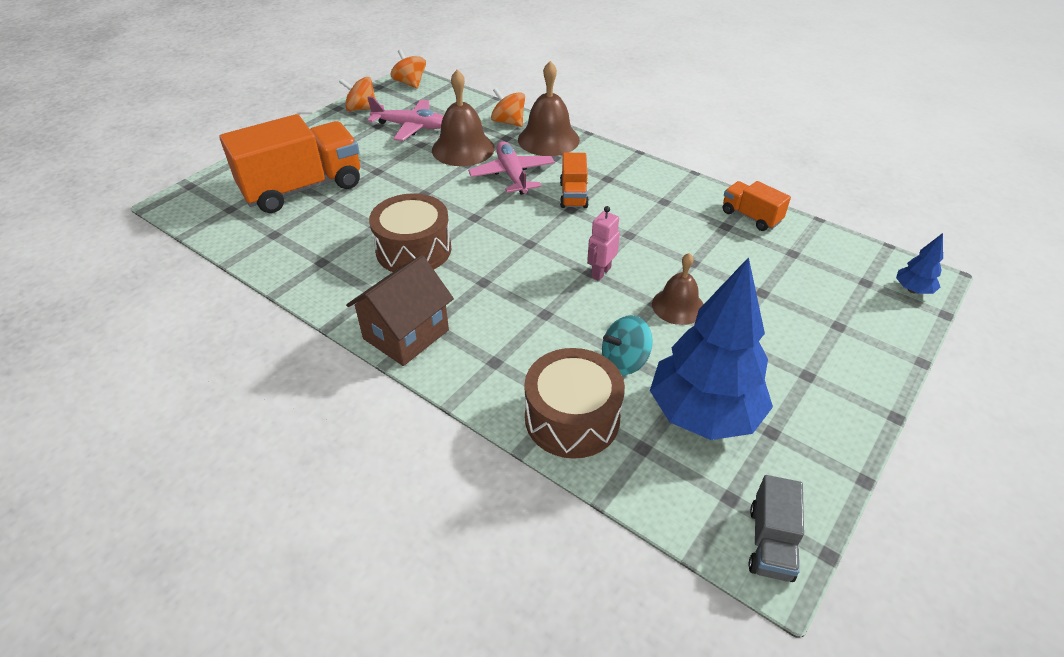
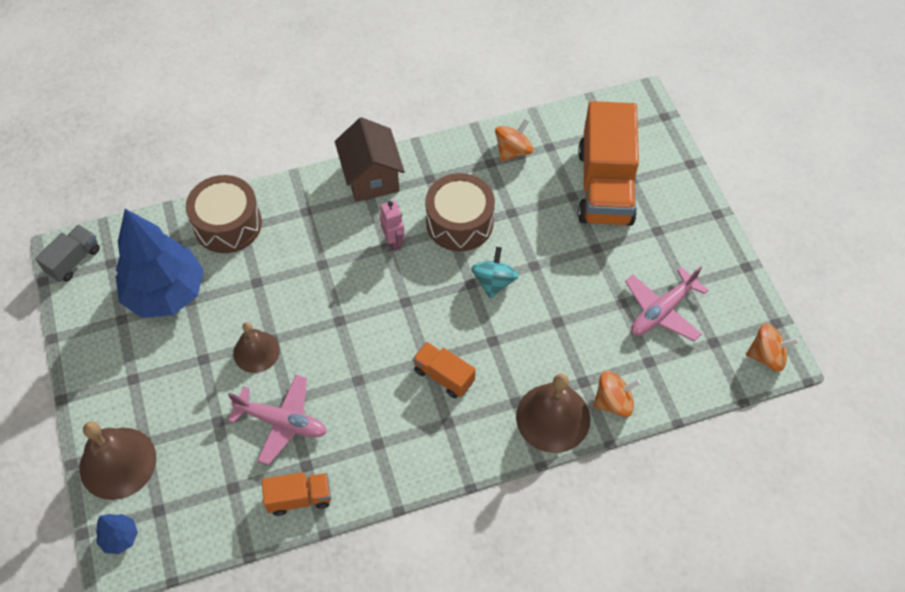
camera: 125 degrees right, 15 degrees up
orange spinning top [339,77,376,111] -> orange spinning top moved to [495,119,534,162]
brown bell [432,70,495,166] -> brown bell moved to [79,421,156,500]
pink plane [468,141,555,195] -> pink plane moved to [228,375,327,465]
pink robot [587,206,620,281] -> pink robot moved to [380,200,405,252]
turquoise spinning top [602,315,653,375] -> turquoise spinning top moved to [471,247,518,299]
grey truck [748,475,804,582] -> grey truck turned 75 degrees clockwise [35,225,100,282]

